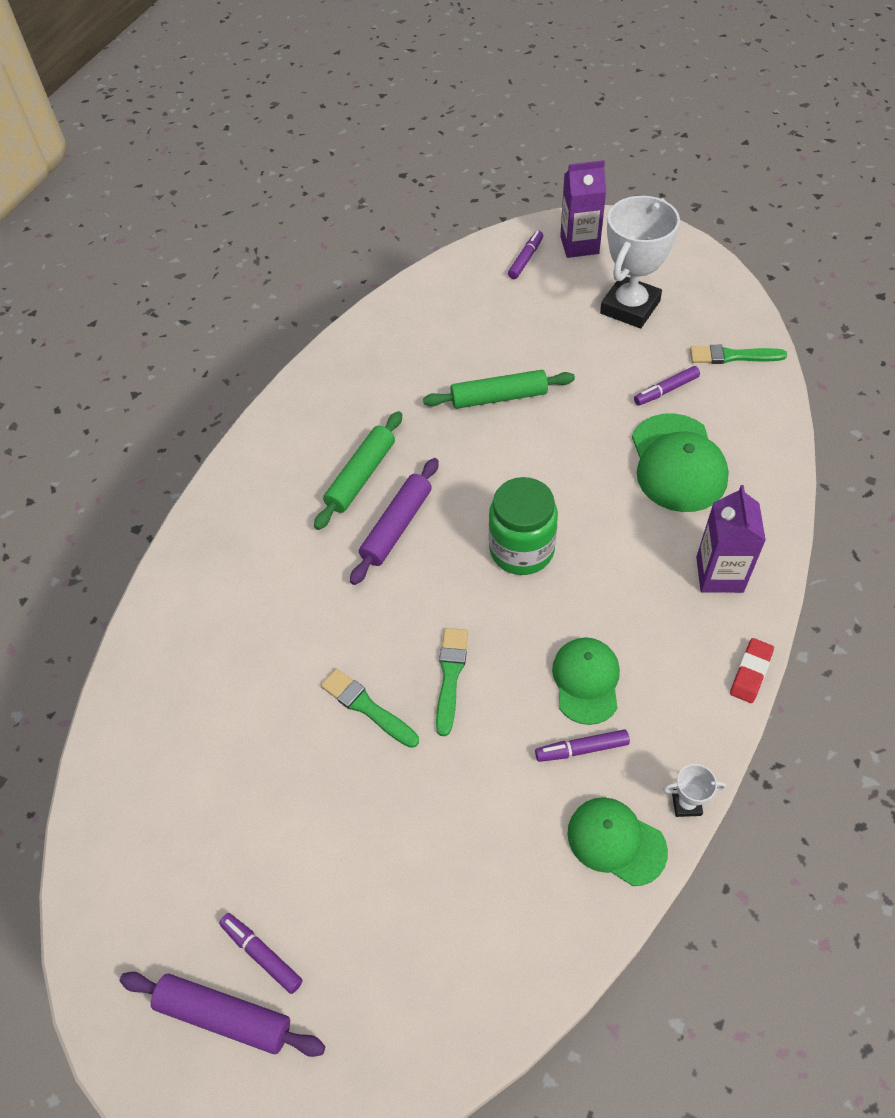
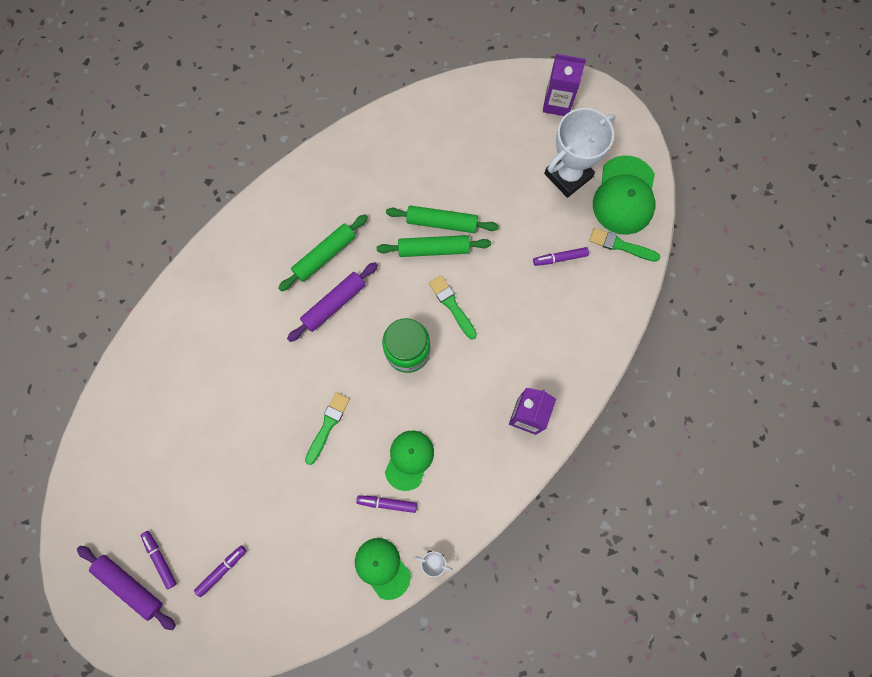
camera: 15 degrees right, 20 degrees up
green brush [321,668,419,748] -> green brush moved to [429,275,477,339]
purple marker [508,231,543,279] -> purple marker moved to [194,546,246,597]
green cap [632,413,729,512] -> green cap moved to [593,155,655,235]
red eraser [730,638,774,703] -> none
none -> green rolling pin [377,235,491,257]

